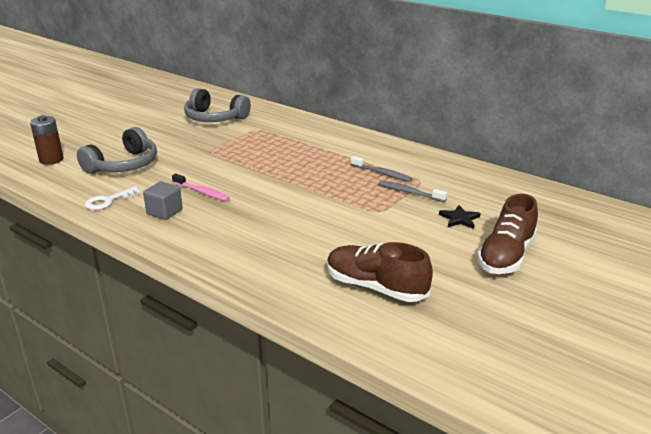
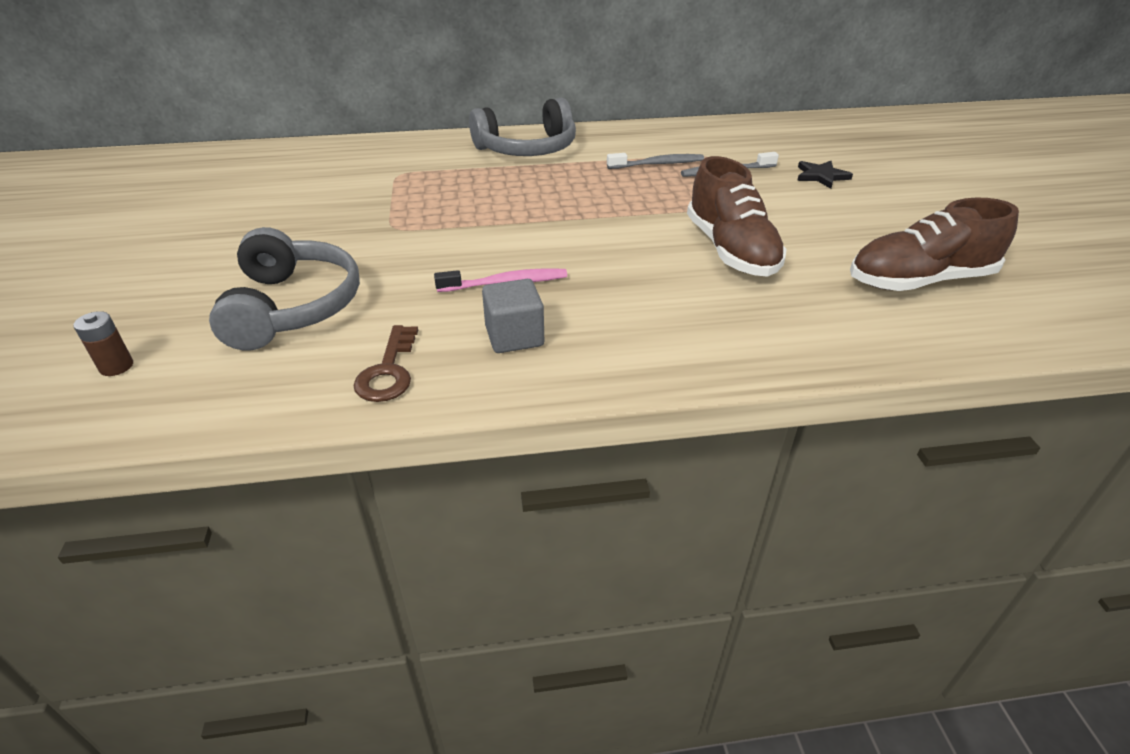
camera: 45 degrees left, 10 degrees up
brown battery [30,115,64,165] -> brown battery [73,311,133,376], size x0.57
white key [85,187,141,210] -> brown key [353,325,418,402]
grey headphones [184,88,251,122] -> grey headphones moved to [469,98,576,156]
brown shoe [477,194,538,274] -> brown shoe moved to [687,156,787,277]

